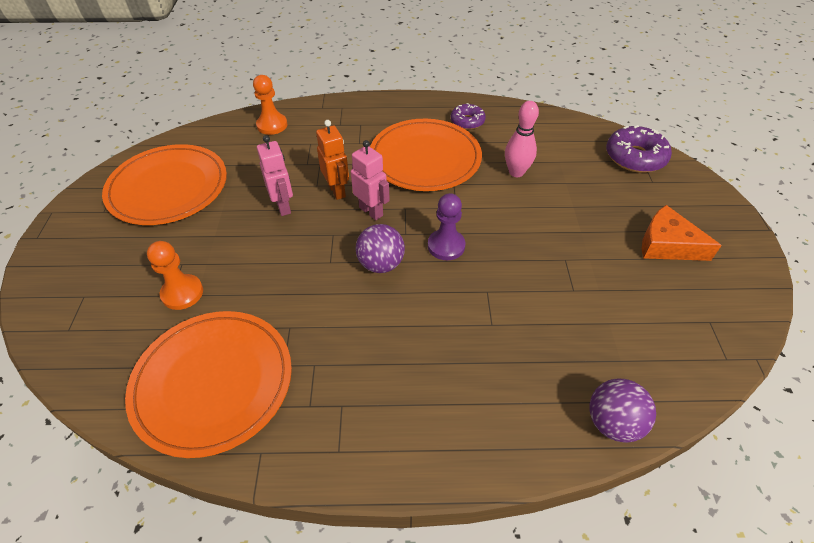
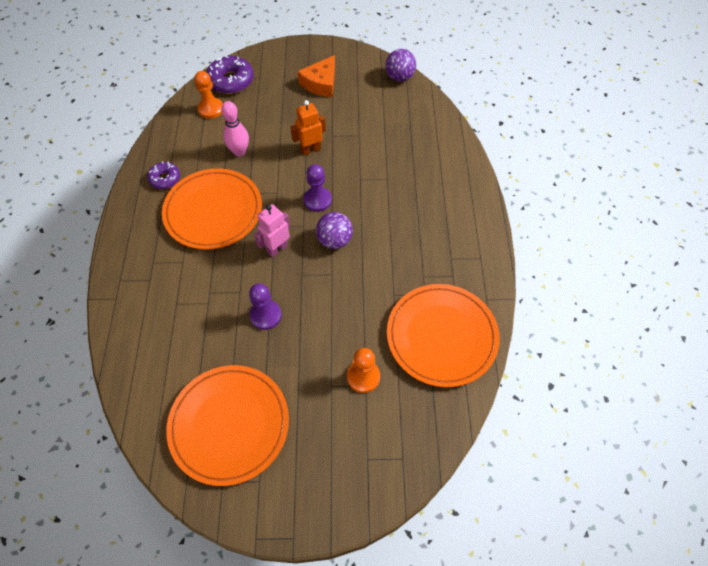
camera: 90 degrees left, 10 degrees up
orange pawn [253,75,287,135] -> orange pawn moved to [194,71,223,119]
pink robot [257,135,293,216] -> purple pawn [249,283,282,330]
orange robot [316,120,349,200] -> orange robot moved to [290,100,326,156]
purple ball [589,379,656,443] -> purple ball moved to [385,49,416,82]

